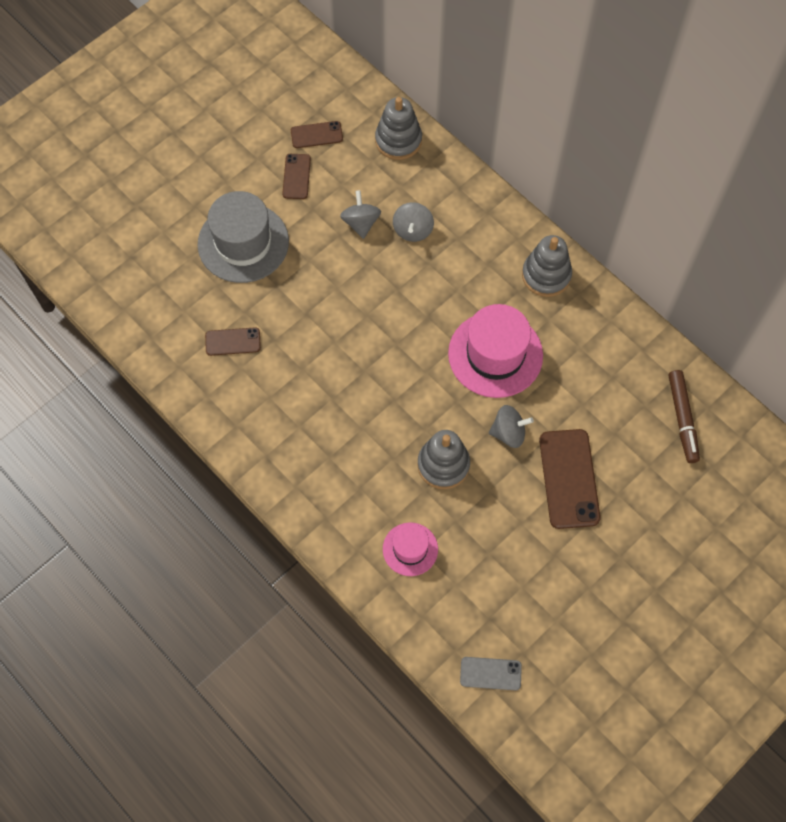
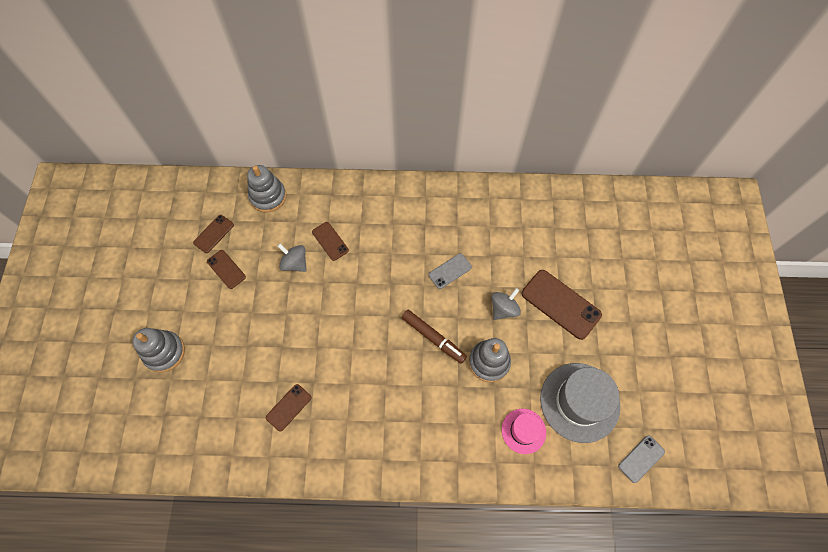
camera: 45 degrees left, 0 degrees up
grey hat [198,191,289,283] -> grey hat moved to [540,363,620,443]
grey spinning top [393,202,434,242] -> brown phone [312,222,349,261]
pink hat [448,304,543,398] -> grey phone [429,253,472,289]
grey stacking toy [522,235,572,297] -> grey stacking toy moved to [132,328,185,372]
brown marker [669,370,700,463] -> brown marker moved to [402,310,467,364]

